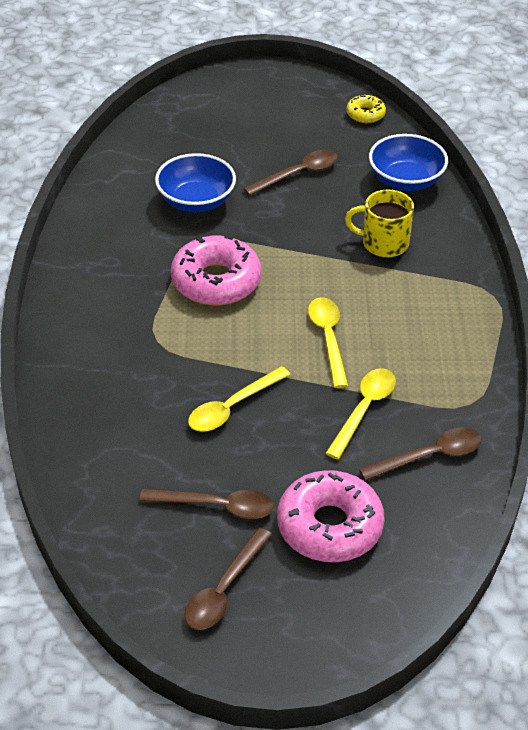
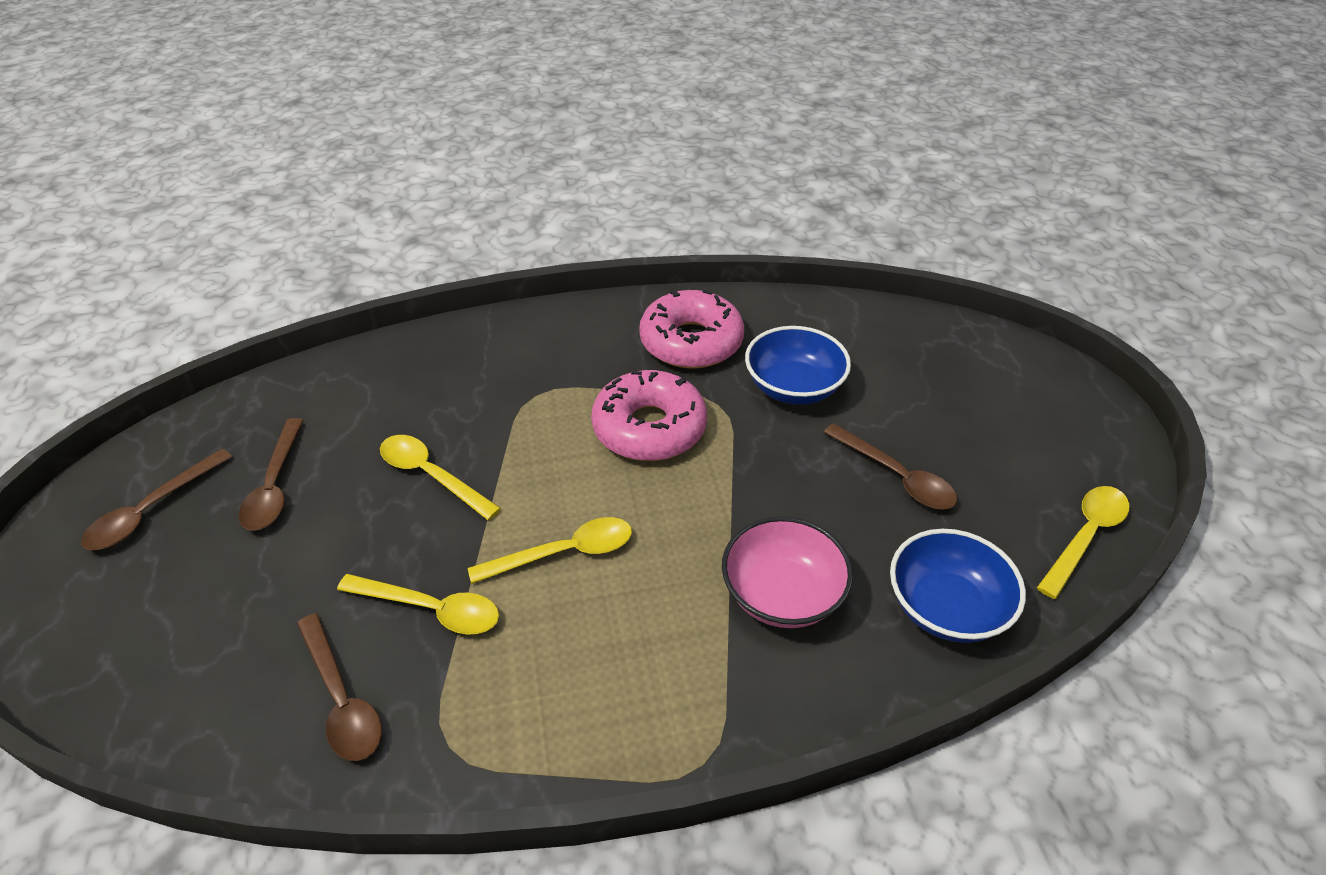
camera: 80 degrees right, 0 degrees up
brown spoon [185,528,272,630] -> brown spoon turned 75 degrees counterclockwise [81,449,232,550]
pink donut [277,470,385,562] -> pink donut moved to [639,290,744,369]
yellow mug [345,189,414,257] -> pink bowl [722,516,853,628]
yellow donut [346,95,386,123] -> yellow spoon [1037,486,1129,599]

